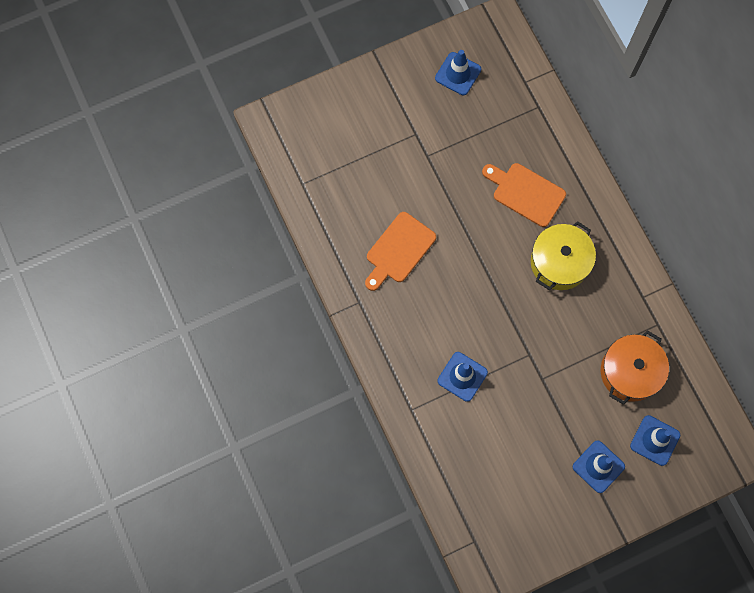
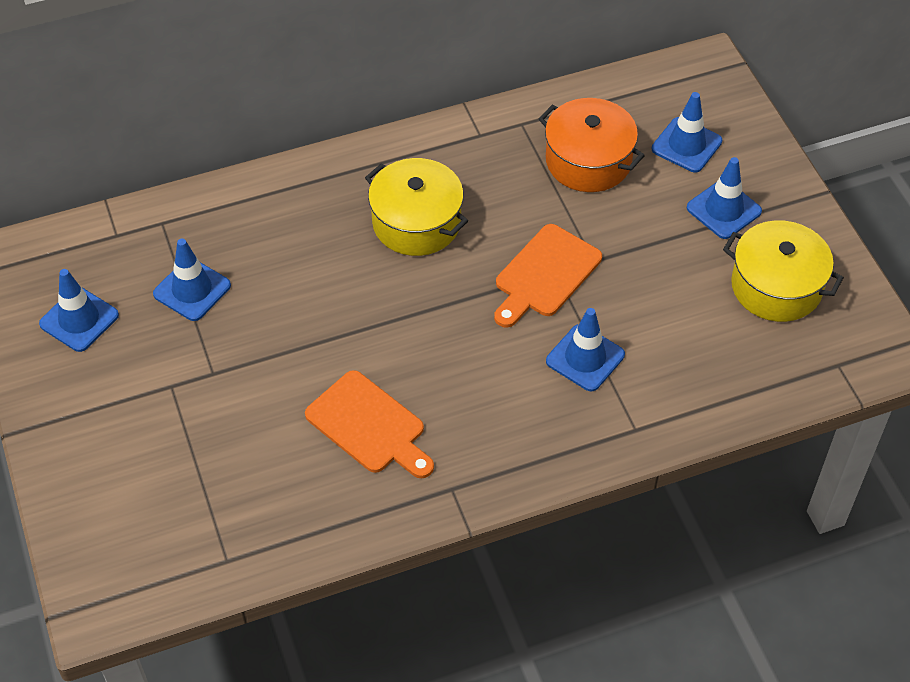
camera: 85 degrees left, 20 degrees down
orange cutting board [482,163,566,227] -> orange cutting board moved to [494,224,602,328]
none -> blue traffic cone [153,239,231,321]
none -> yellow pot [723,220,844,322]

